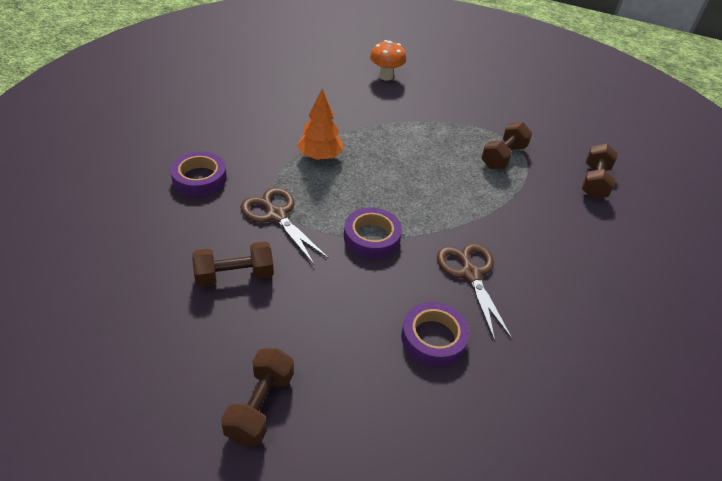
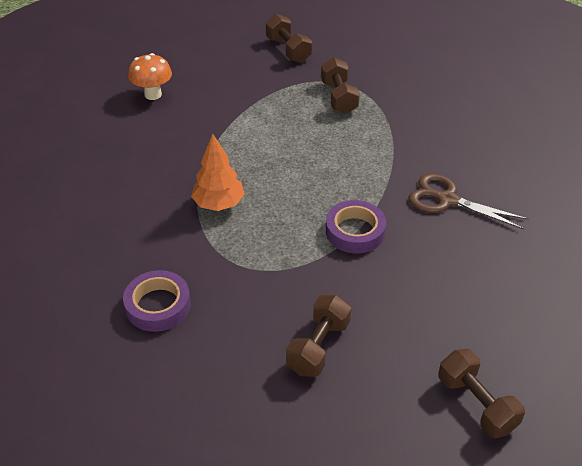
camera: 45 degrees left, 0 degrees up
brown scissors [240,187,329,264] -> none
purple tape [401,302,470,367] -> none
brown dumbbell [582,144,617,199] -> brown dumbbell moved to [266,14,312,63]

